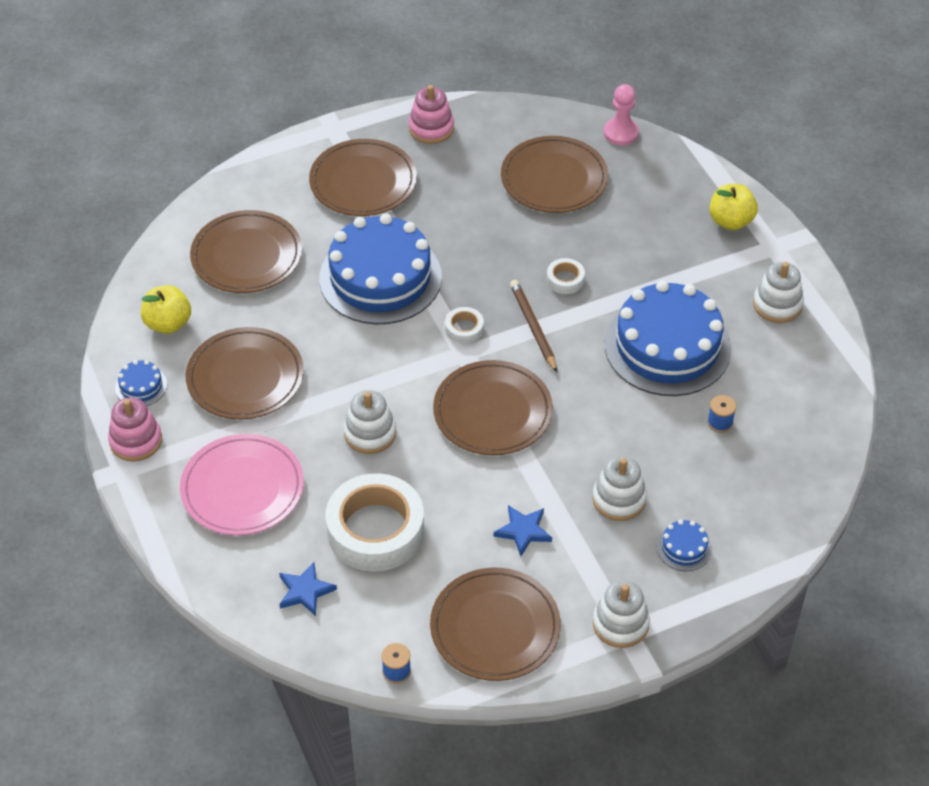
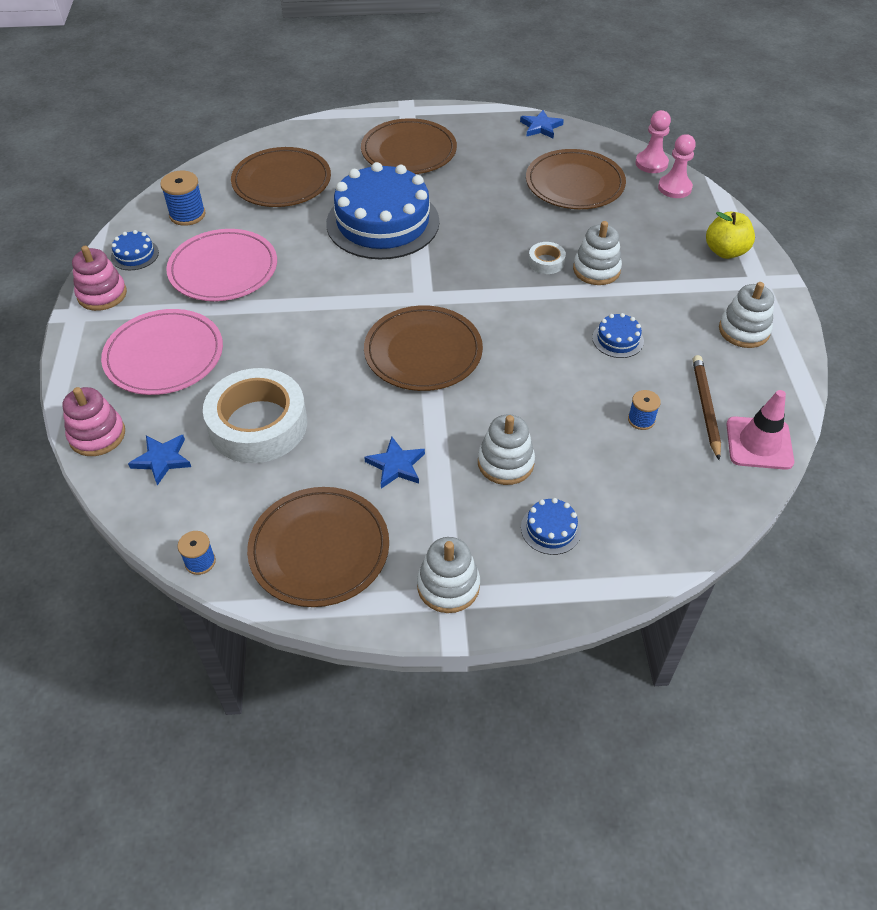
camera: 20 degrees right, 0 degrees up
yellow apple [141,285,191,334] -> blue spool [160,171,206,226]
brown plate [186,327,304,419] -> pink plate [166,229,277,301]
white stacking toy [344,390,396,454] -> white stacking toy moved to [573,221,622,285]
pink stacking toy [408,85,454,144] -> pink stacking toy moved to [63,387,125,456]
white tape [445,307,484,344] -> none
brown pencil [510,280,557,373] -> brown pencil moved to [693,355,721,460]
blue cake [605,280,731,396] -> blue cake [592,313,644,358], size x0.40
none -> blue star [520,110,564,139]
none -> pink pawn [658,134,696,198]
none -> pink traffic cone [726,390,794,470]

